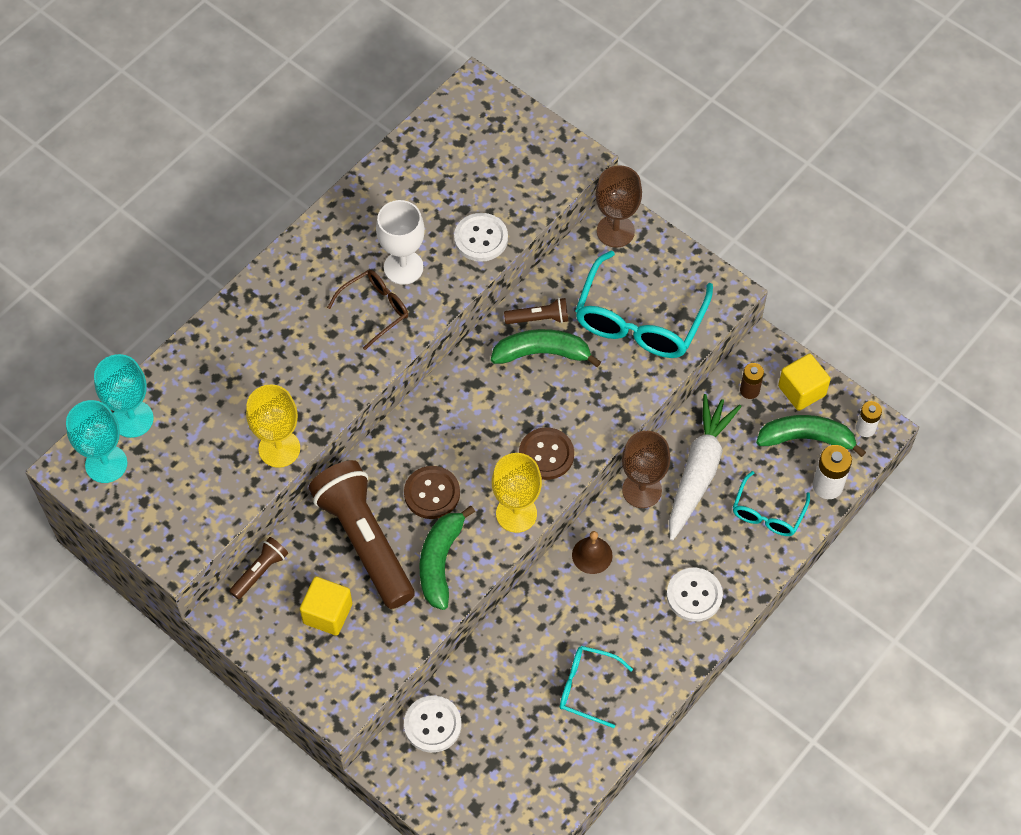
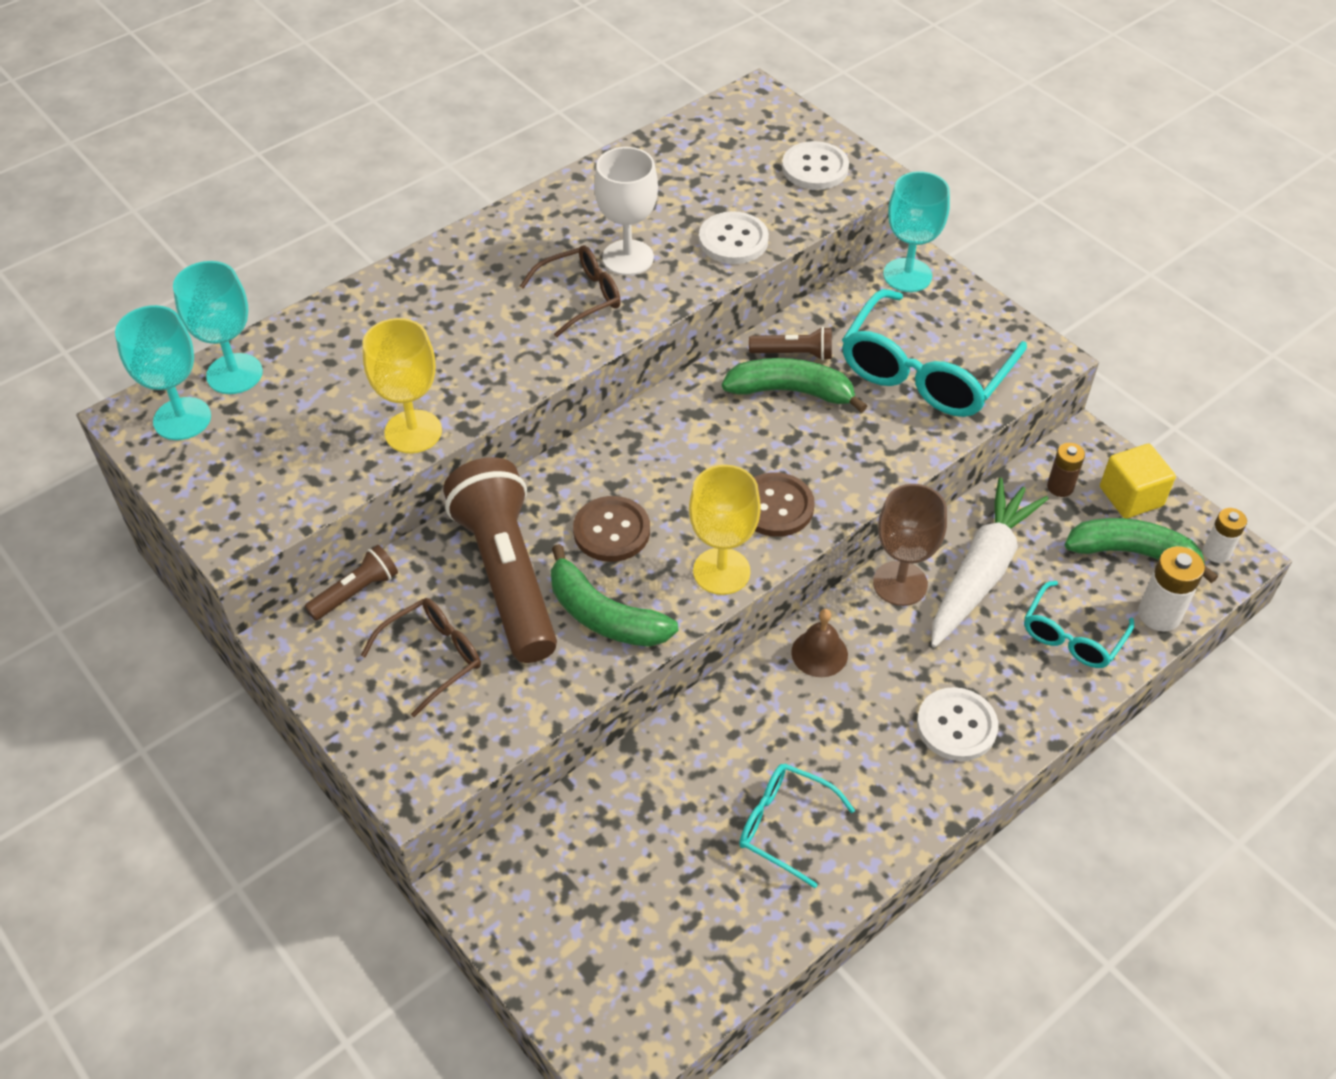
camera: 10 degrees right, 10 degrees down
yellow cube [300,577,352,636] -> brown glasses [361,598,481,717]
white button [404,696,461,753] -> white button moved to [782,141,849,190]
green banana [420,506,475,610] -> green banana turned 75 degrees counterclockwise [551,544,678,647]
brown goblet [596,165,642,248] -> turquoise goblet [883,171,950,292]

